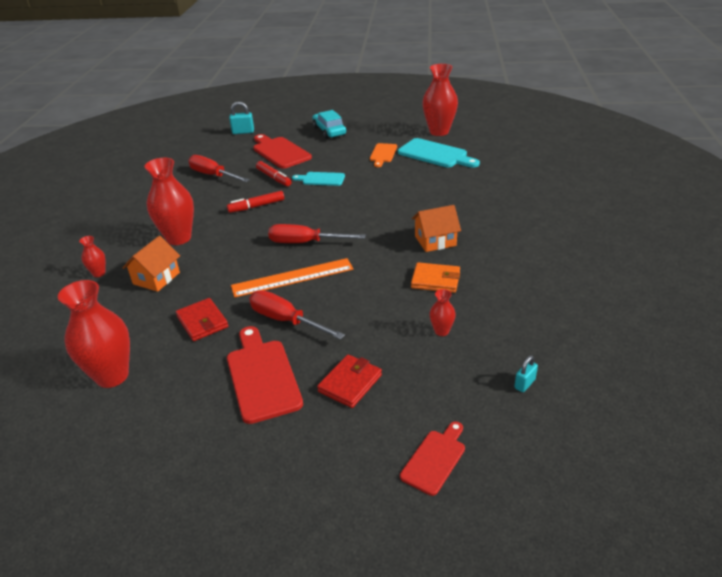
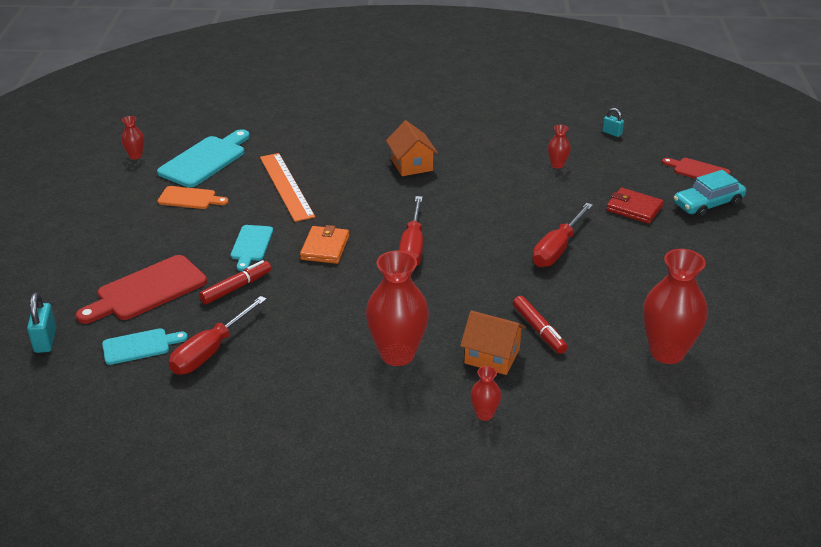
camera: 95 degrees left, 0 degrees up
red wallet [176,298,228,341] -> none
red marker [227,191,284,213] -> red marker moved to [513,296,568,354]
red cutting board [227,326,303,424] -> none
orange ruler [231,258,353,297] -> orange ruler moved to [260,153,315,222]
turquoise car [312,110,346,139] -> turquoise car moved to [674,170,746,218]
orange wallet [411,262,460,293] -> orange wallet moved to [300,225,349,264]
red vase [422,64,458,136] -> red vase [121,116,144,159], size x0.47
none -> turquoise cutting board [102,328,188,365]

